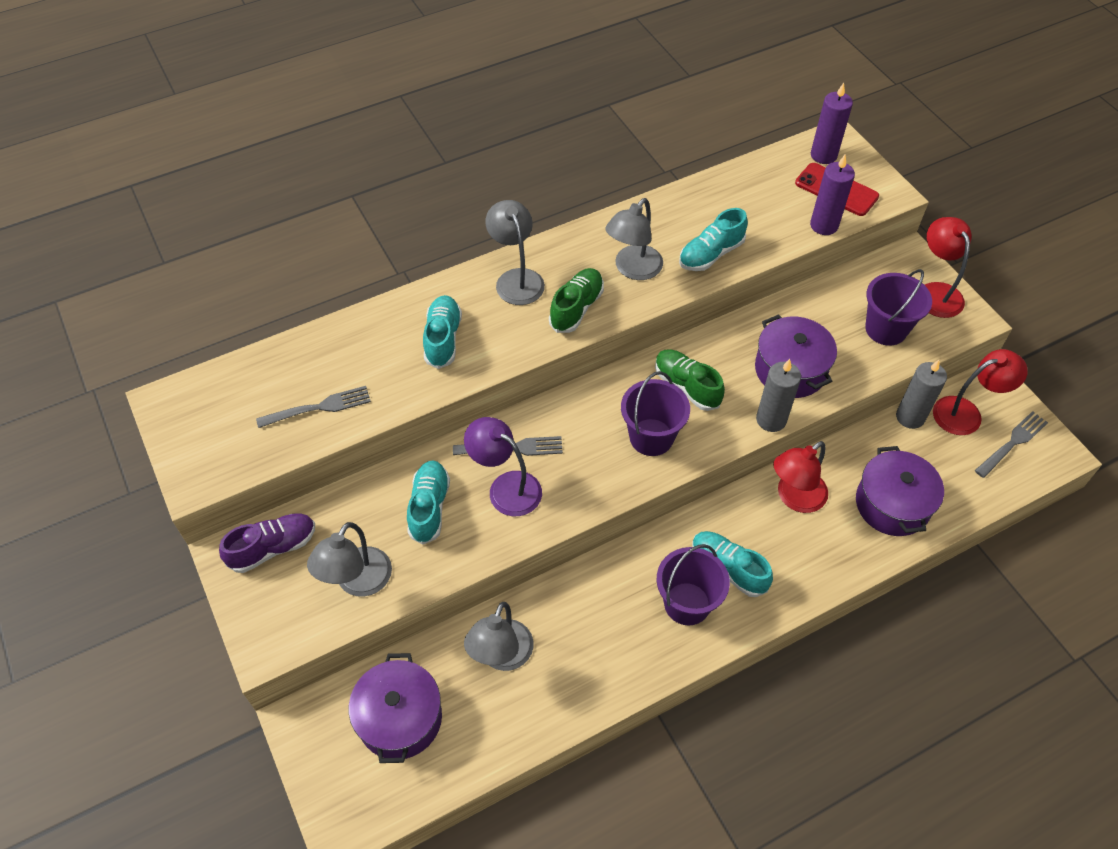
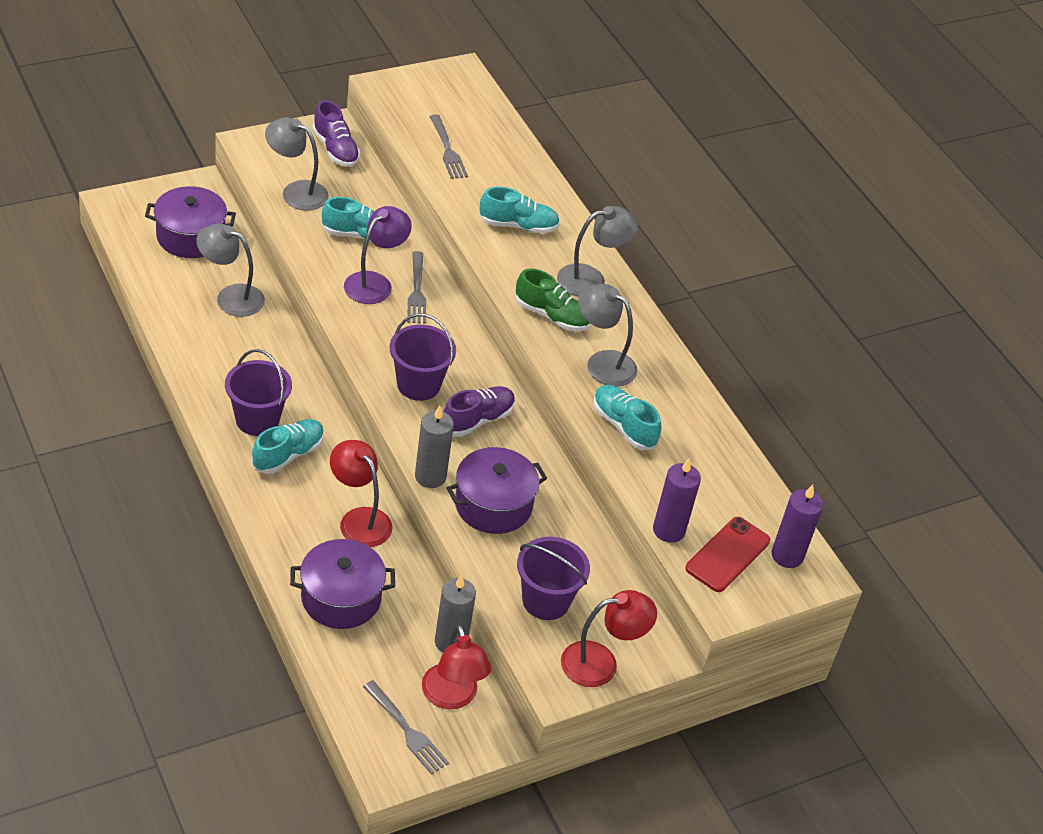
camera: 85 degrees right, 10 degrees down
green shoe [655,350,725,411] -> purple shoe [443,386,515,437]

